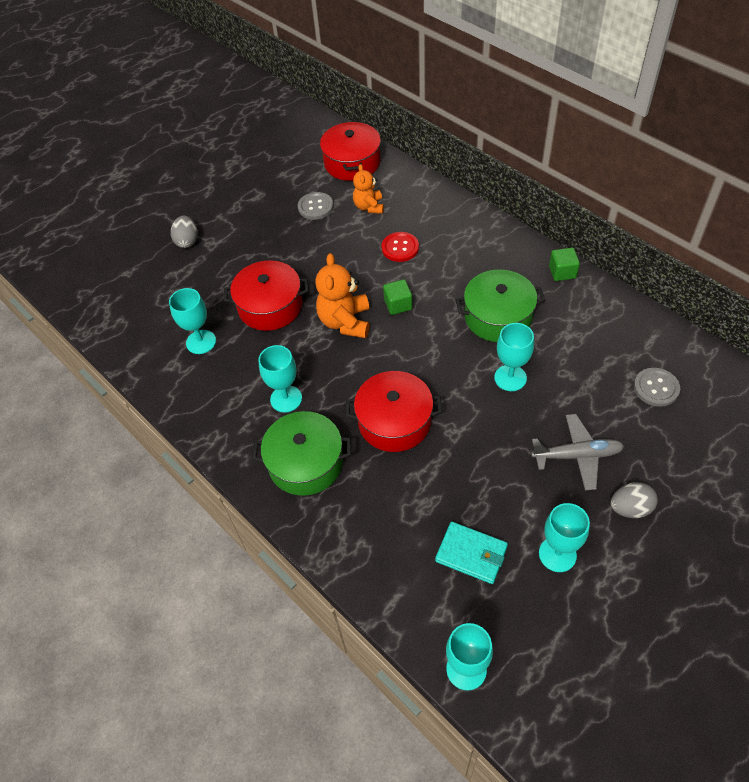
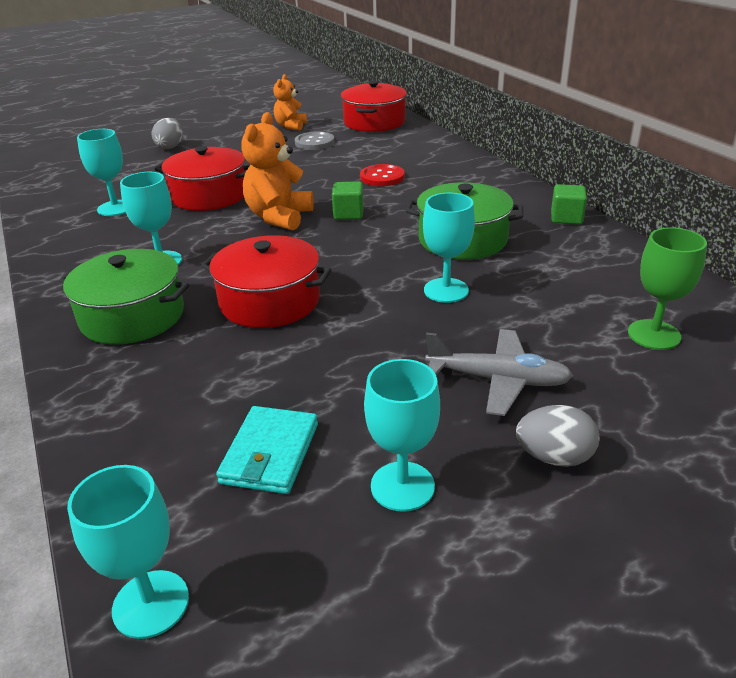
camera: 15 degrees right, 20 degrees down
orange teddy bear [353,164,384,214] -> orange teddy bear moved to [273,74,307,131]
turquoise wallet [435,522,508,584] -> turquoise wallet turned 60 degrees clockwise [216,406,318,494]
grey button [634,368,680,407] -> green goblet [628,227,707,350]

